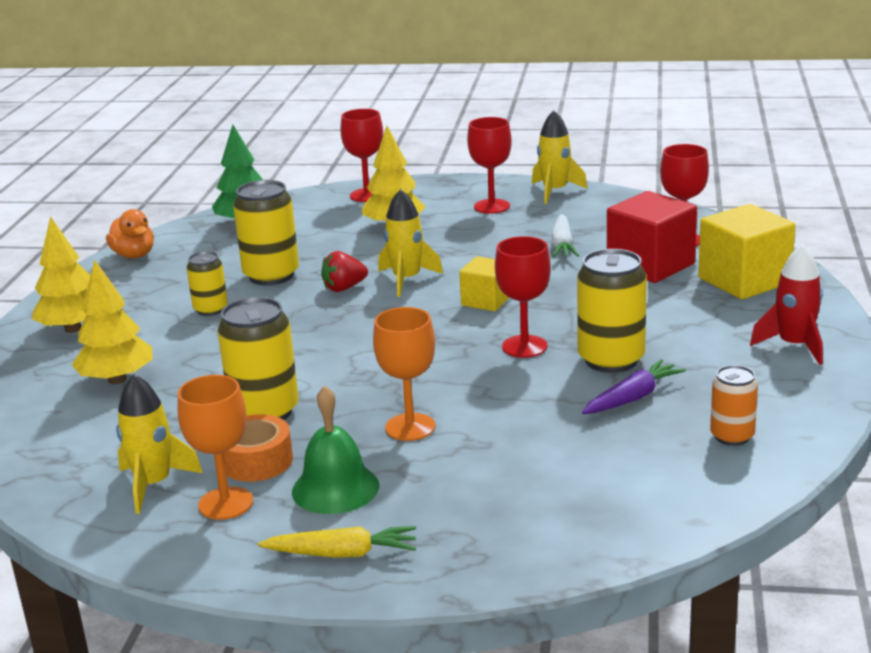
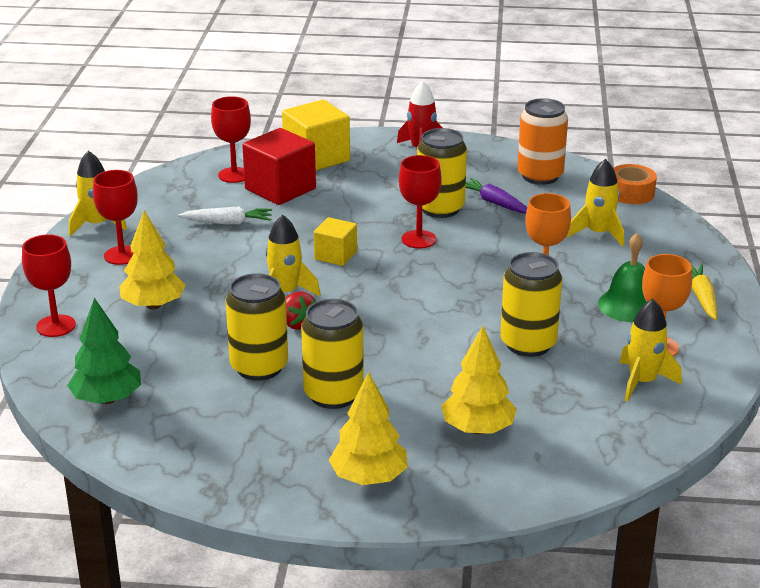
camera: 95 degrees left, 5 degrees up
orange duck [106,209,154,259] -> none
yellow can [187,251,228,316] -> yellow can [301,299,364,409], size x1.71
orange tape [223,414,293,482] -> orange tape moved to [613,164,657,204]
orange can [710,365,758,446] -> orange can [517,98,568,185], size x1.71
none -> yellow rocket [567,159,624,247]

